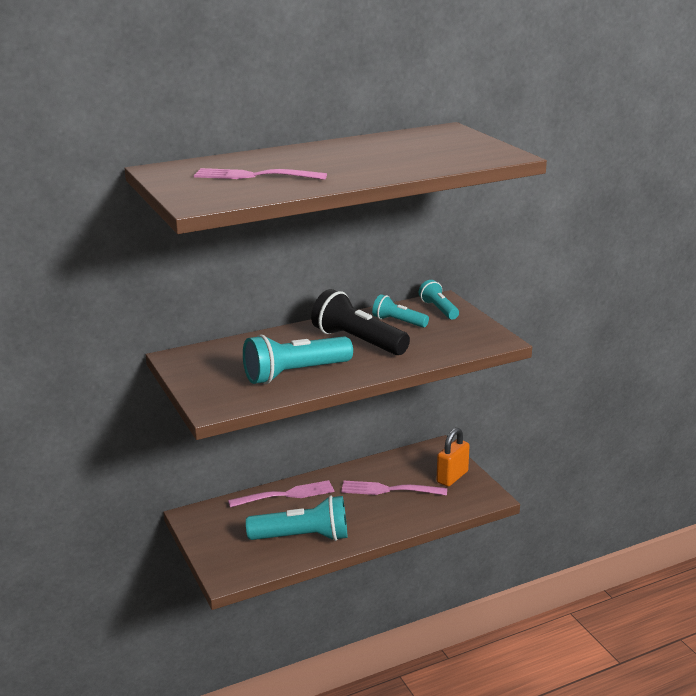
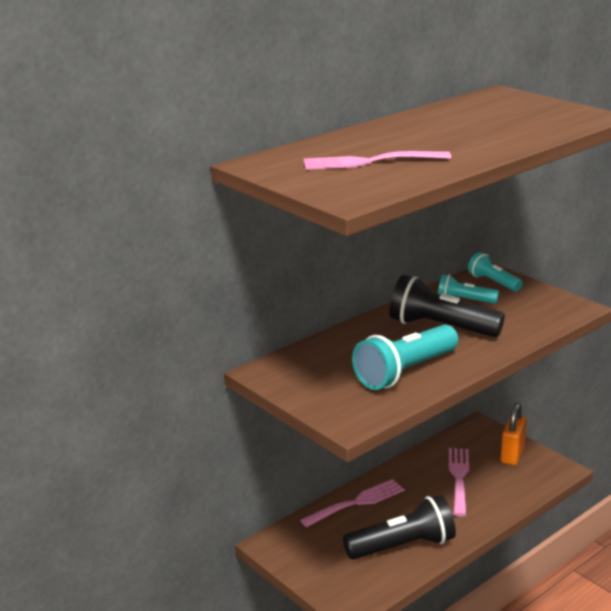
camera: 15 degrees left, 0 degrees up
turquoise flashlight [246,495,347,541] -> black flashlight [343,494,456,559]
pink fork [341,481,447,496] -> pink fork turned 105 degrees clockwise [449,448,469,516]

